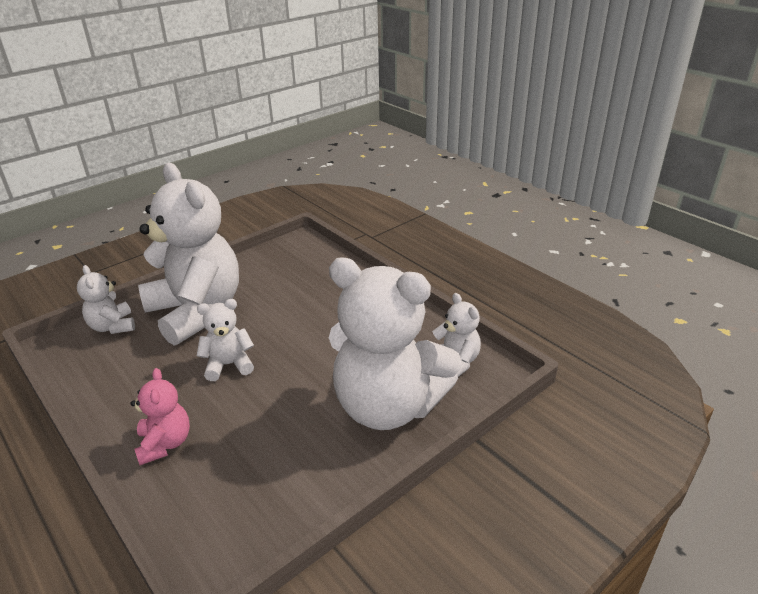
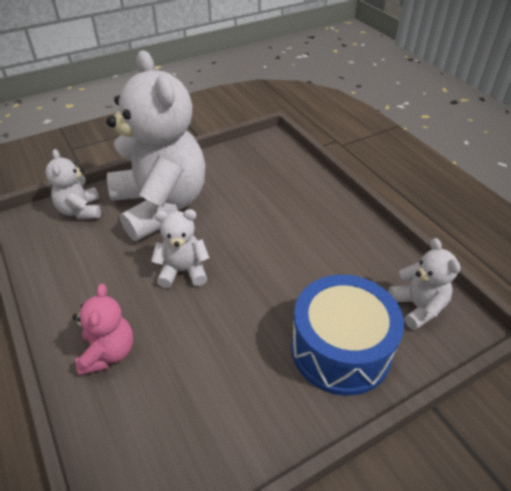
camera: 10 degrees right, 10 degrees up
white teddy bear [329,257,462,430] -> blue drum [291,275,404,396]

